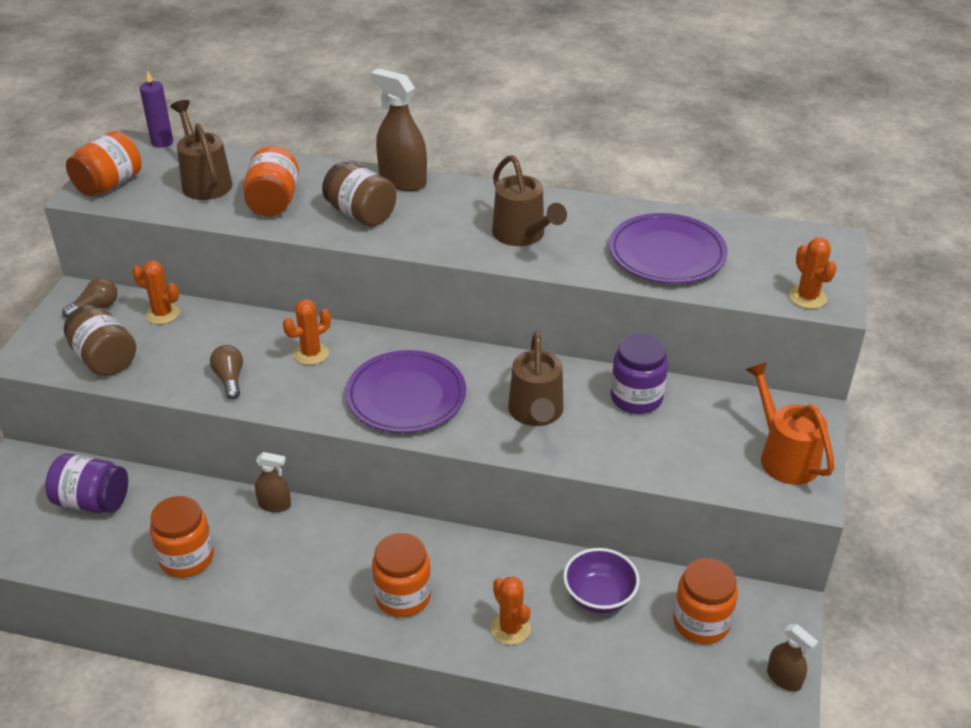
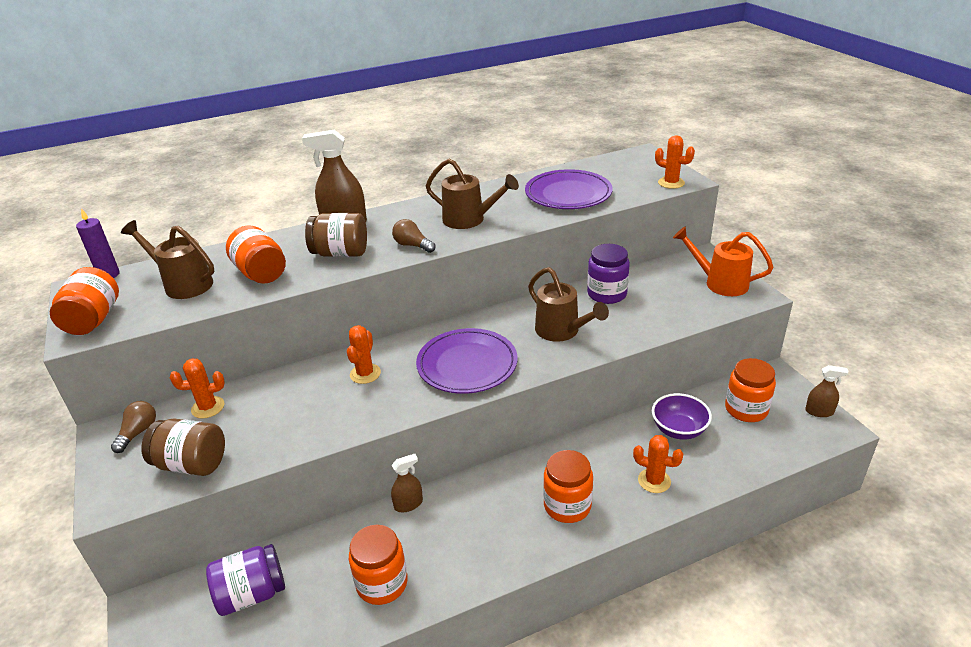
camera: 35 degrees left, 5 degrees down
brown light bulb [210,345,243,399] -> brown light bulb moved to [392,219,435,253]

